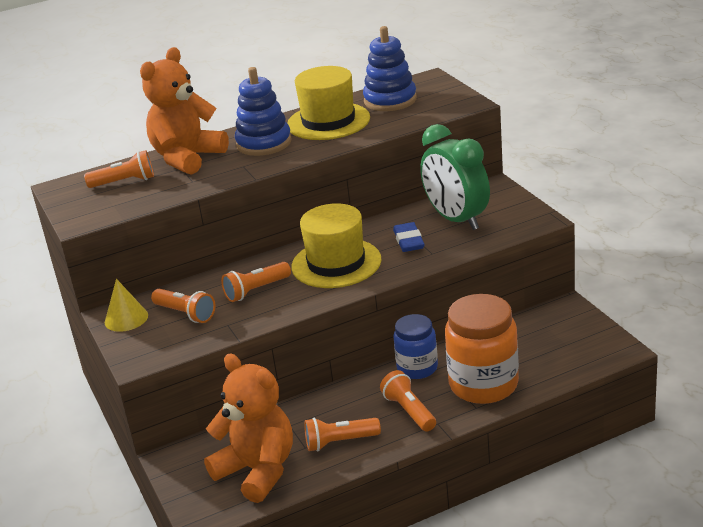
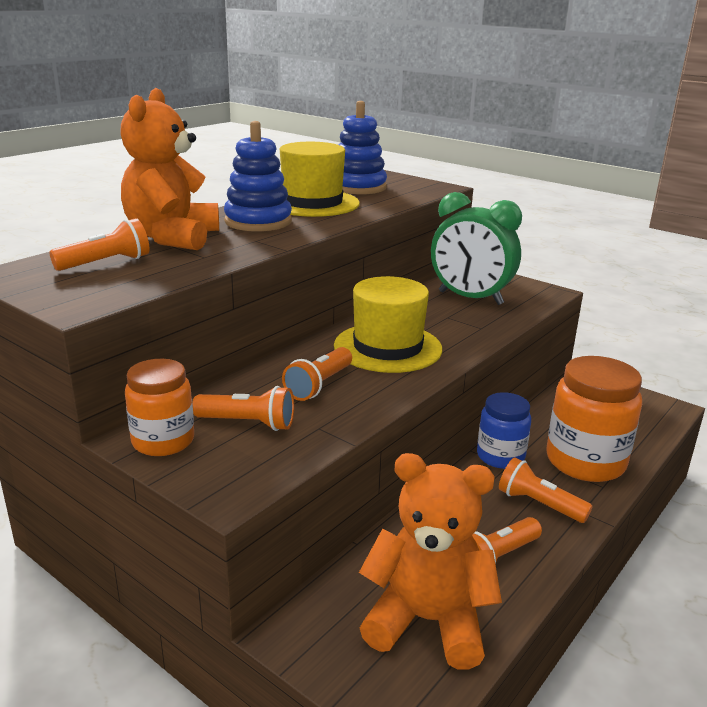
camera: 30 degrees left, 5 degrees down
yellow cone [105,279,148,332] -> orange jar [125,359,194,456]
blue eraser [393,222,424,252] -> none

